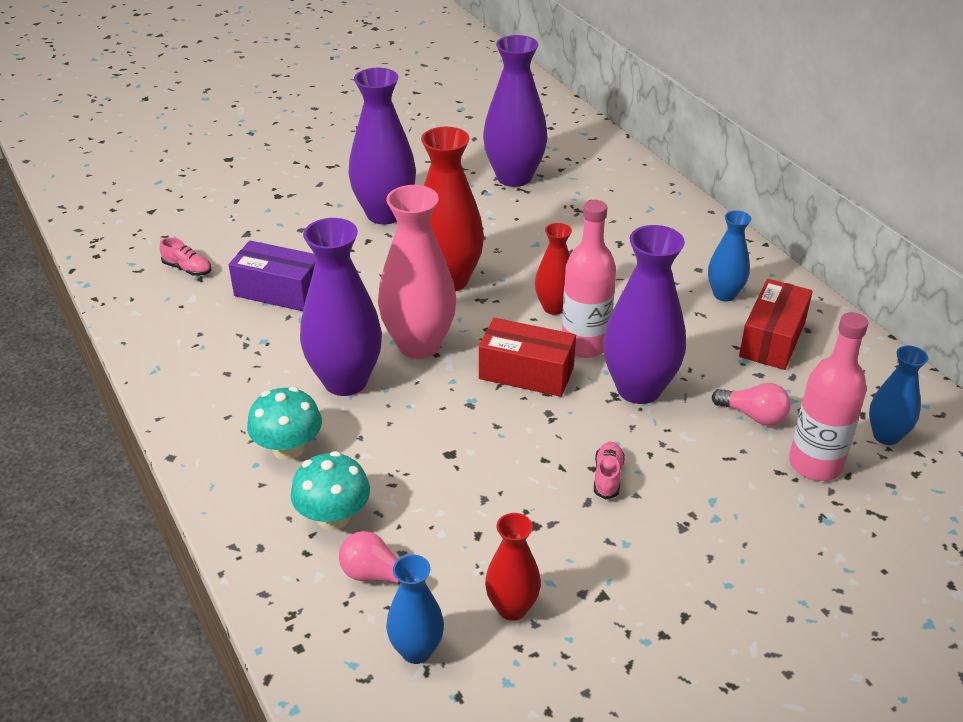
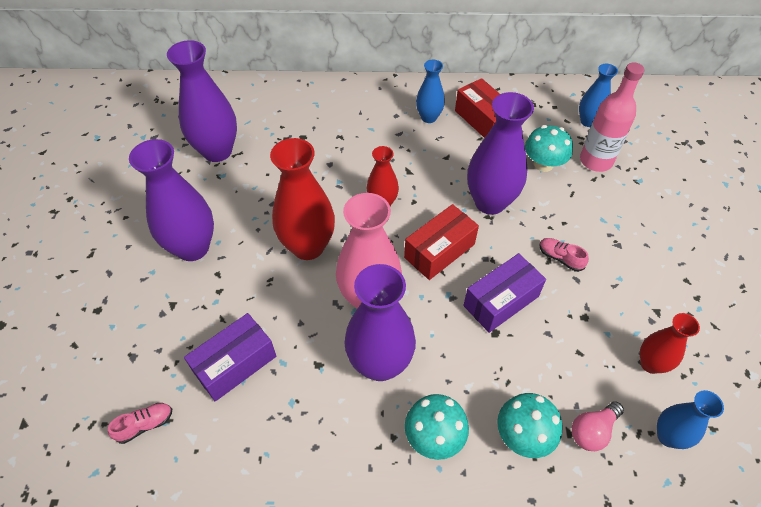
camera: 60 degrees left, 15 degrees up
pink bottle [562,200,616,358] -> none
pink light bulb [712,383,791,426] -> turquoise mushroom [525,125,573,172]
none -> purple box [463,253,546,333]

